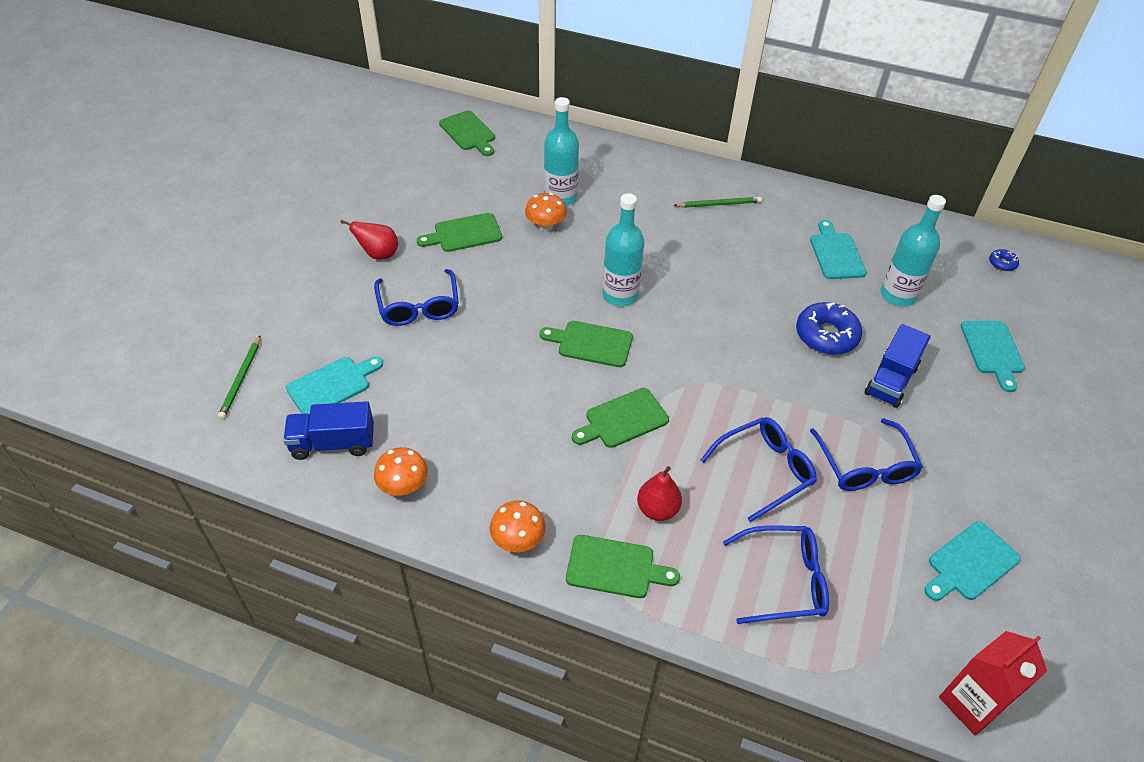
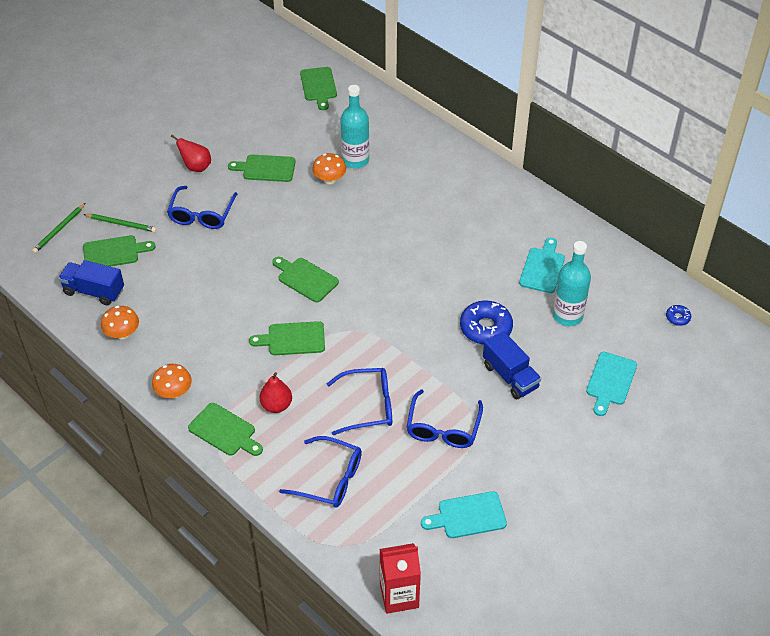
camera: 25 degrees right, 0 degrees up
turquoise cutting board [286,356,383,414] -> green cutting board [83,235,156,267]
turquoise bottle [602,193,645,306] -> none
green pencil [673,197,762,208] -> green pencil moved to [83,214,156,232]
blue truck [865,324,930,408] -> blue truck turned 90 degrees counterclockwise [483,331,541,399]

